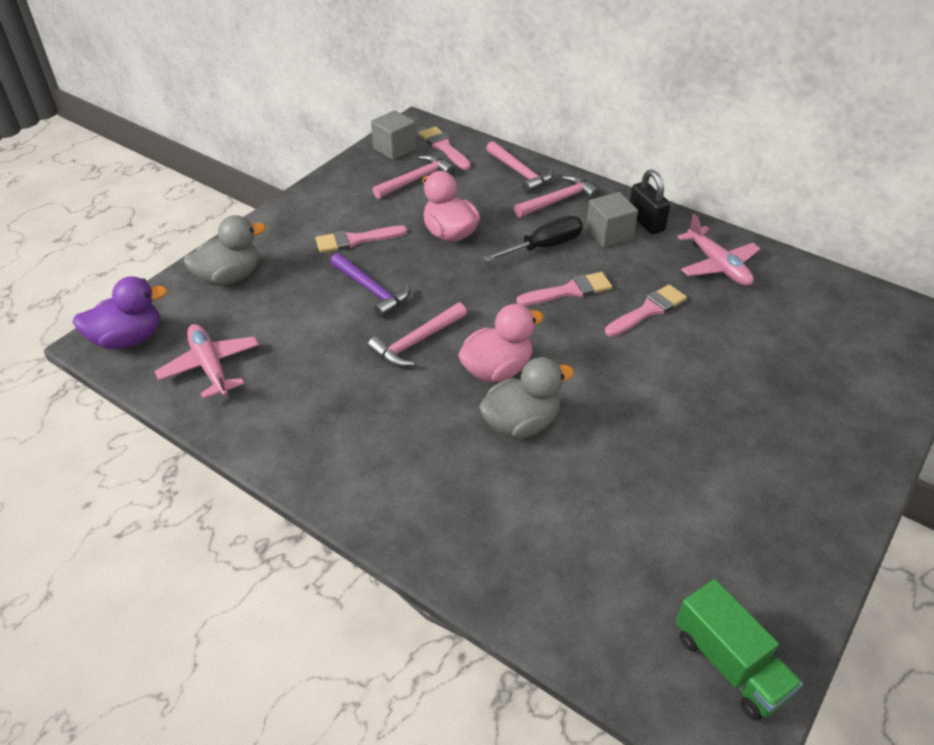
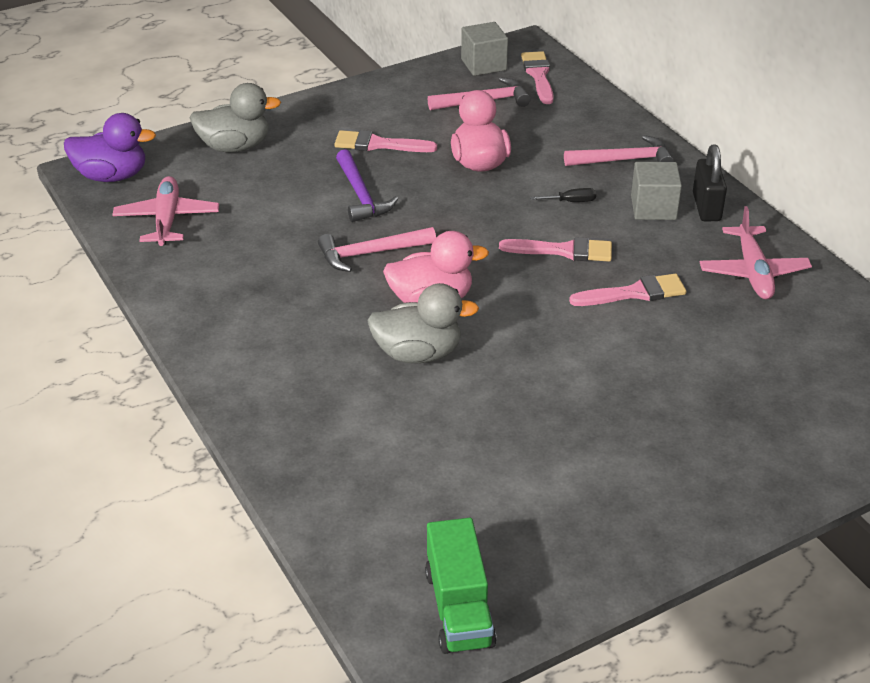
camera: 25 degrees right, 5 degrees down
black screwdriver [483,216,583,262] -> black screwdriver [530,188,596,202], size x0.50
pink hammer [486,141,554,193] -> none

